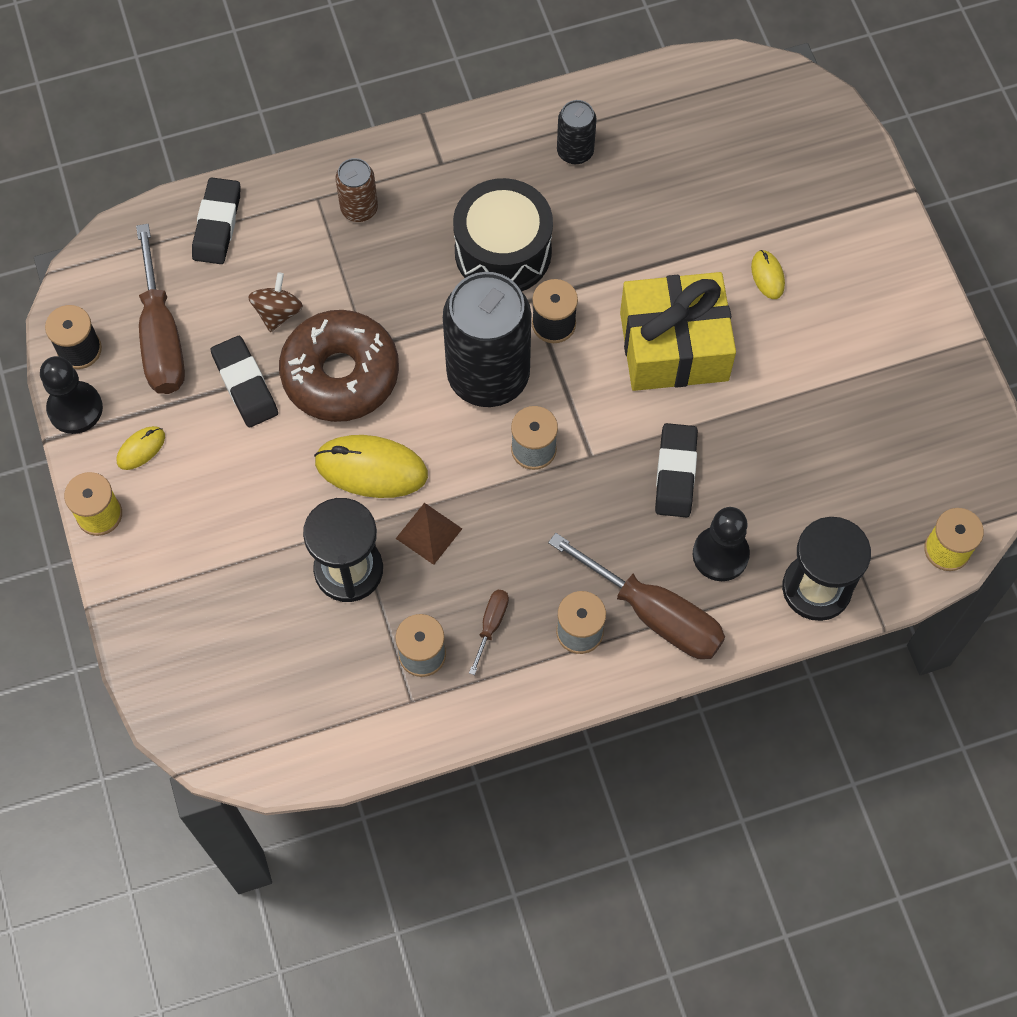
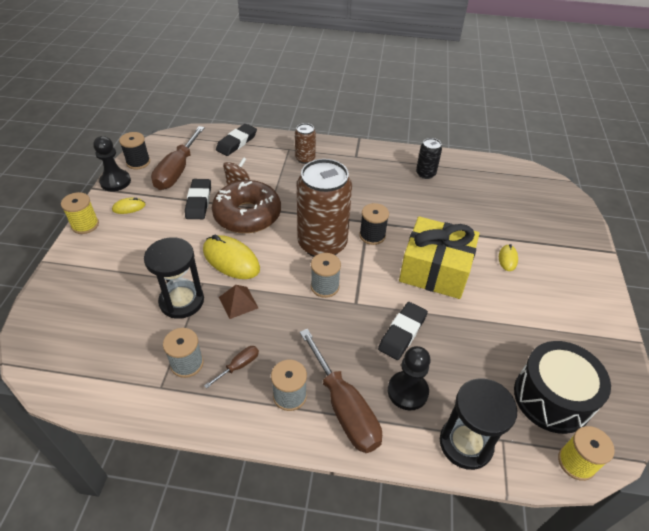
camera: 25 degrees right, 20 degrees down
black can [443,272,531,407] -> brown can [297,159,352,257]
black drum [453,178,553,291] -> black drum moved to [514,341,611,434]

